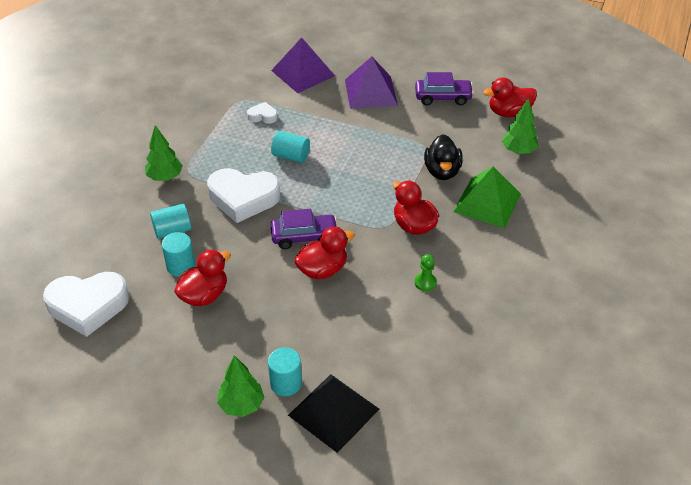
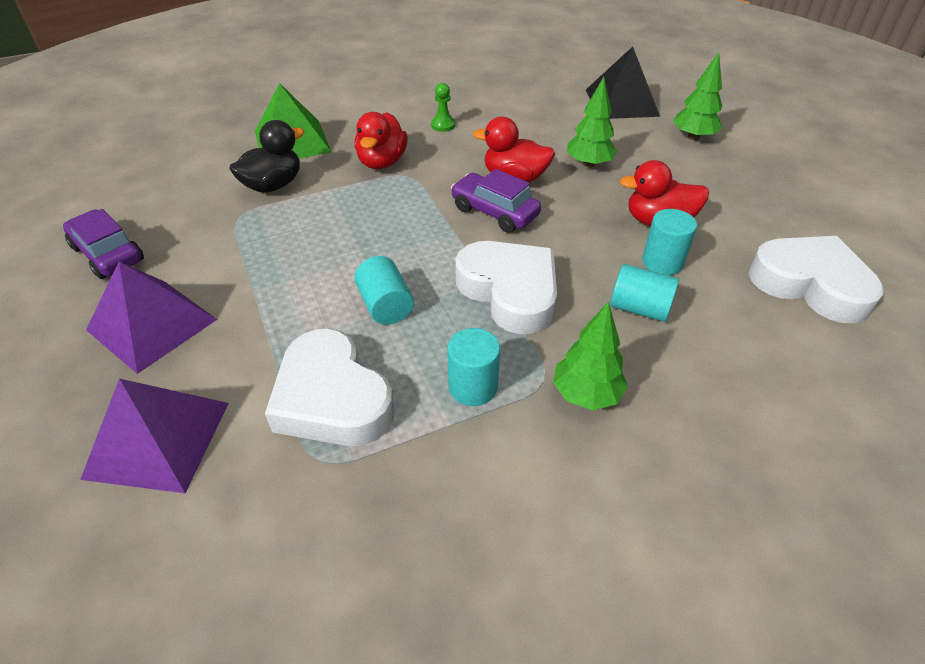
camera: 135 degrees left, 0 degrees up
white heart [247,102,278,124] -> white heart [265,329,394,446], size x2.18
turquoise cylinder [268,347,302,396] -> turquoise cylinder moved to [447,328,500,406]
red duck [483,77,537,117] -> none
green tree [502,99,538,154] -> green tree moved to [567,77,617,168]

